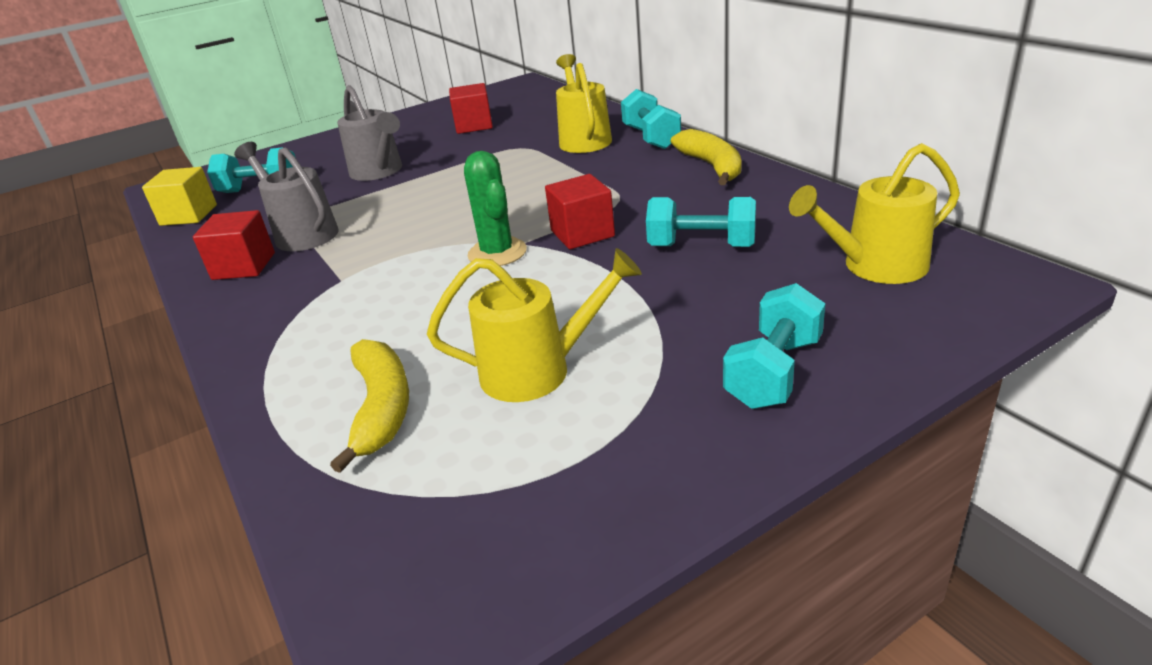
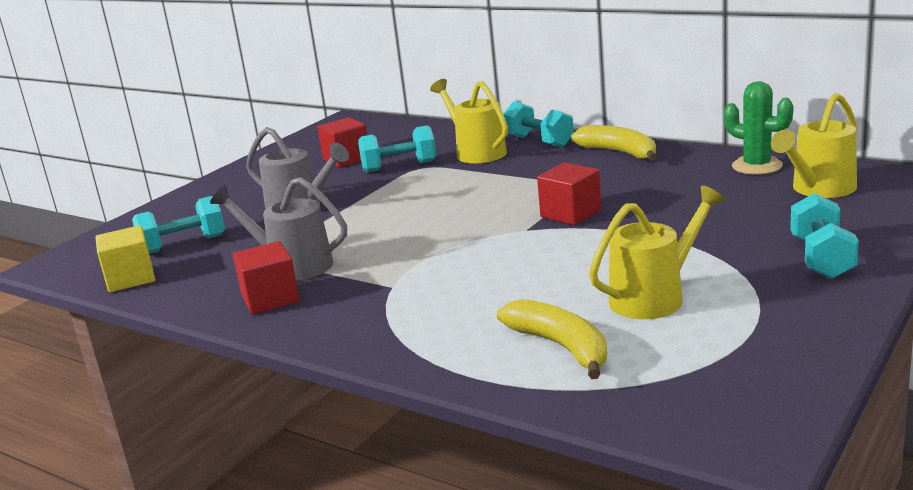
camera: 25 degrees left, 10 degrees down
green cactus [464,151,527,266] -> green cactus moved to [724,81,794,175]
turquoise dumbbell [646,197,756,247] -> turquoise dumbbell moved to [358,126,436,173]

